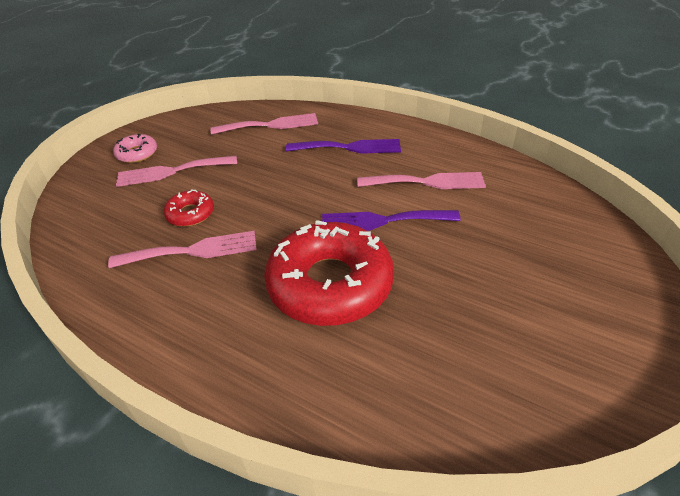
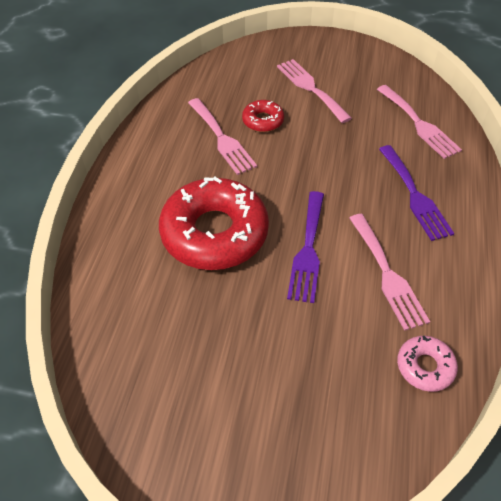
camera: 70 degrees right, 10 degrees up
pink donut [113,134,157,163] -> pink donut moved to [397,336,458,392]
purple fork [322,210,460,231] -> purple fork turned 150 degrees counterclockwise [287,191,324,303]

